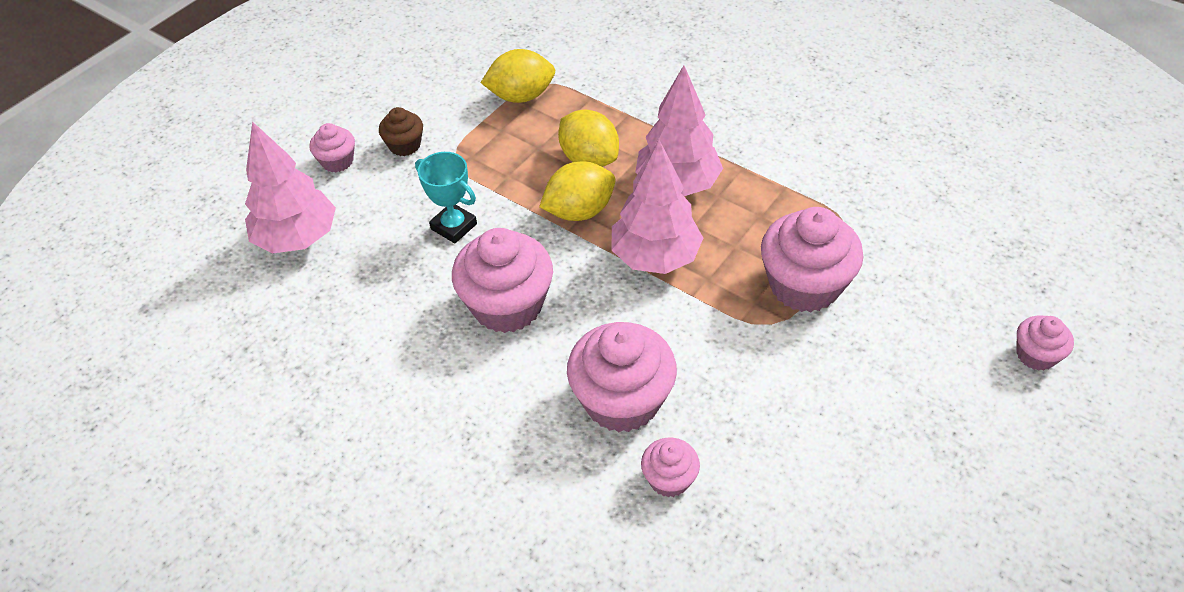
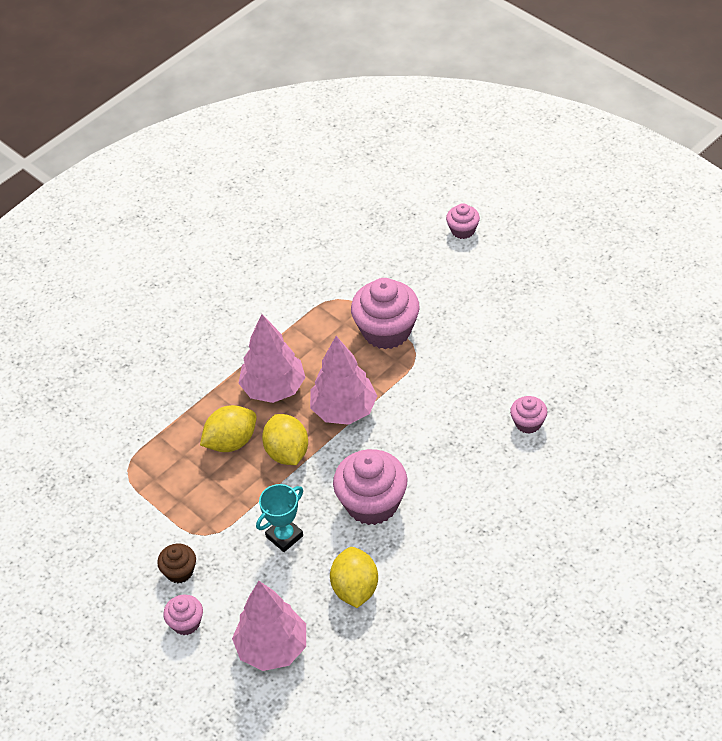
camera: 80 degrees left, 0 degrees up
yellow lemon [480,49,555,103] -> yellow lemon moved to [330,547,378,608]
pink cupcake [567,322,677,432] -> none

